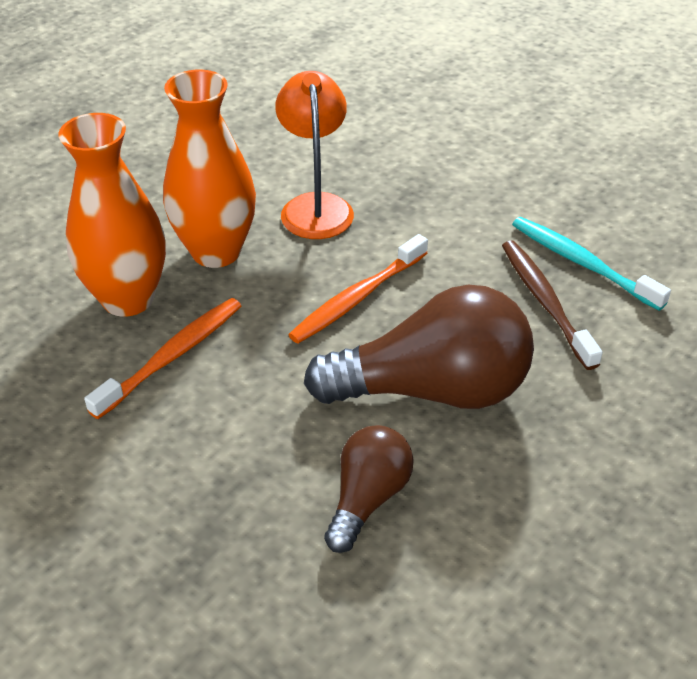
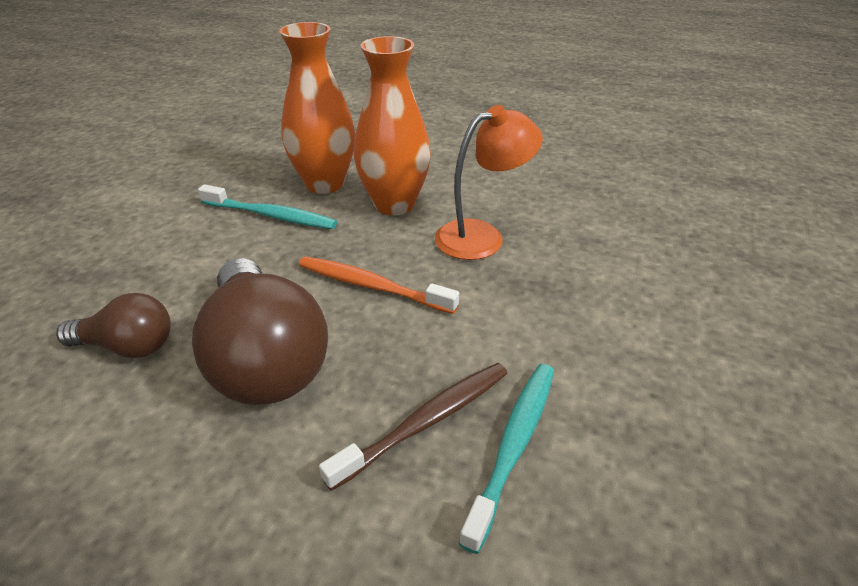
camera: 70 degrees right, 5 degrees down
orange toothbrush [84,298,241,419] -> turquoise toothbrush [198,184,337,229]

